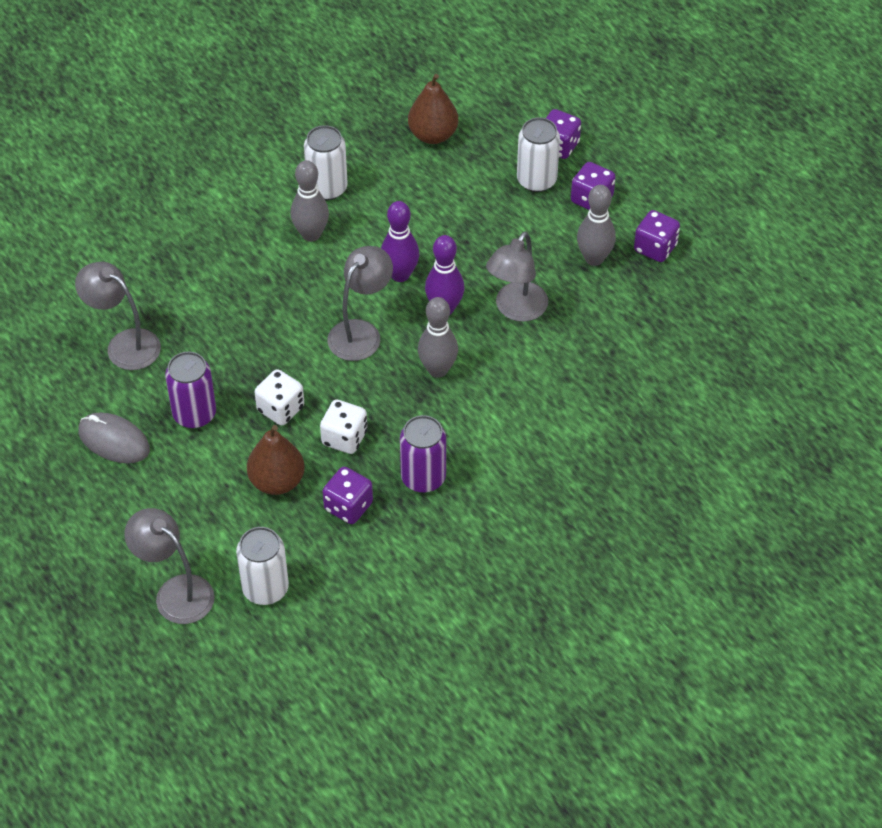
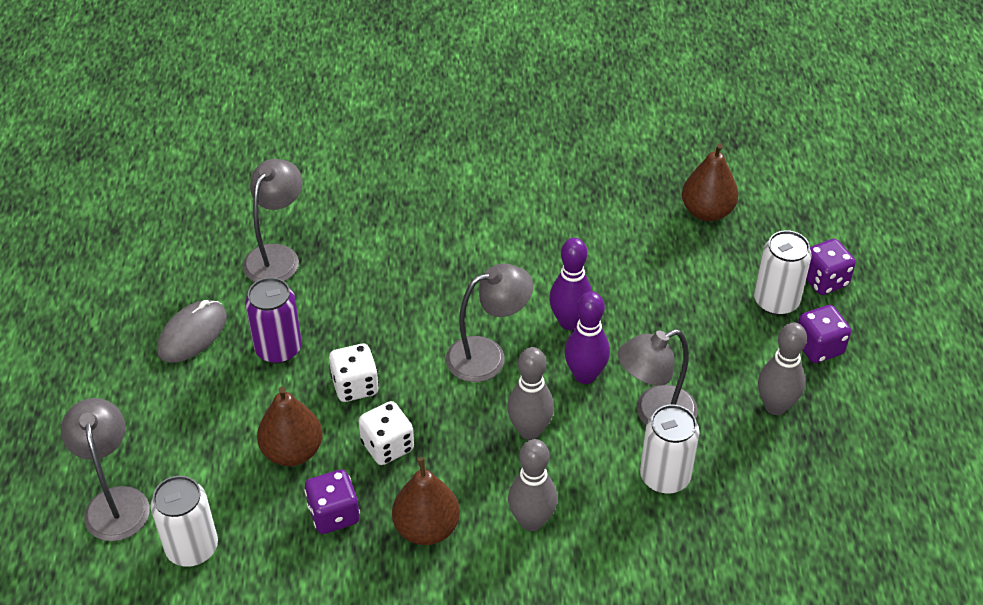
camera: 35 degrees right, 5 degrees down
grey lamp [75,262,161,370] -> grey lamp turned 45 degrees clockwise [243,159,302,282]
grey mouse [78,412,150,463] -> grey mouse turned 60 degrees clockwise [157,300,227,362]
grey bowling pin [291,160,329,242] -> grey bowling pin moved to [508,439,557,531]
white can [304,125,348,200] -> white can moved to [640,405,700,494]
purple can [400,415,446,493] -> brown pear [392,457,460,545]
purple dice [634,210,680,262] -> none

